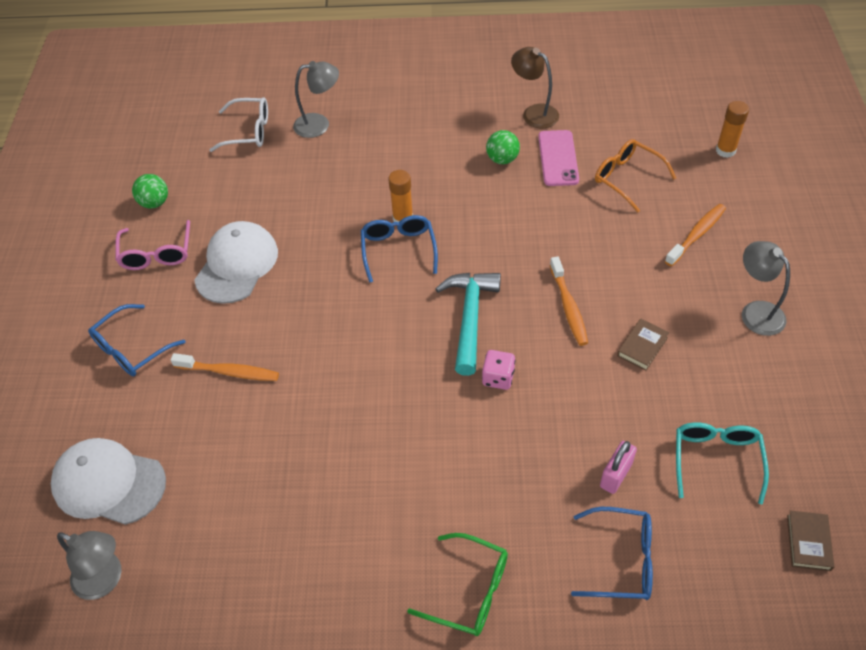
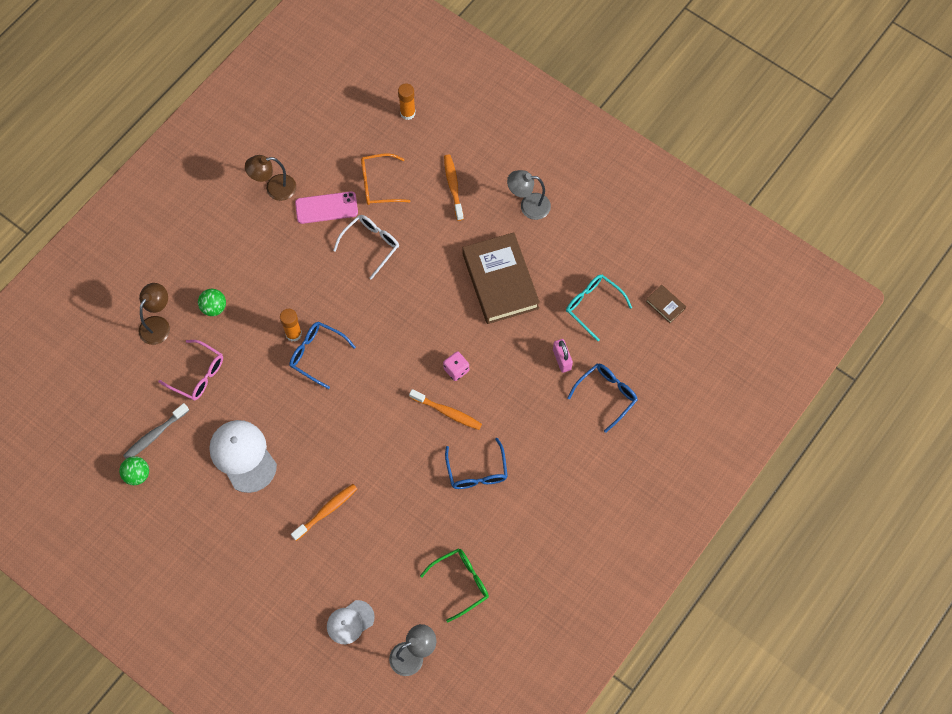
camera: 55 degrees left, 15 degrees up
white cap [51,438,166,525] -> white cap [327,600,375,644], size x0.61
blue glasses [88,304,186,376] -> blue glasses moved to [445,438,508,489]
pink glasses [115,220,190,270] -> pink glasses moved to [158,340,223,401]
white glasses [209,97,268,152] -> white glasses moved to [333,215,399,280]
grey lamp [293,61,339,138] -> brown lamp [139,283,170,345]
green glasses [407,533,508,636] -> green glasses moved to [420,548,489,622]
turquoise hammer [435,273,501,376] -> none
green ball [486,130,520,164] -> green ball moved to [198,289,226,316]
pink phone [538,130,579,186] -> pink phone turned 45 degrees counterclockwise [295,191,358,224]
orange toothbrush [550,256,588,346] -> orange toothbrush moved to [409,389,482,430]
brown book [617,318,670,371] -> brown book [462,232,540,324], size x2.42
none -> grey toothbrush [123,403,189,459]

